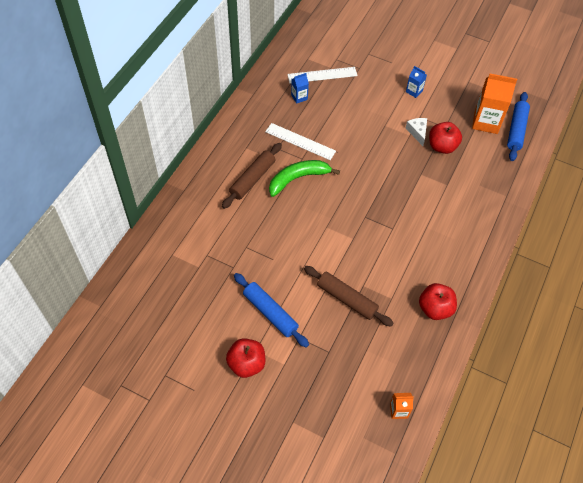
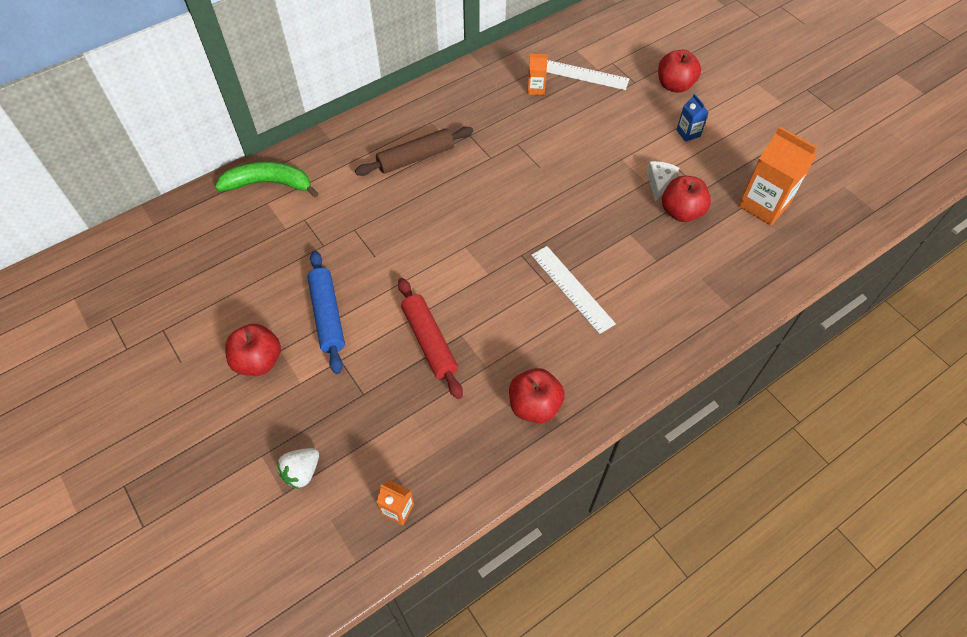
camera: 30 degrees right, 0 degrees up
white ruler [265,123,336,160] -> white ruler moved to [531,246,616,334]
green banana [269,160,340,197] -> green banana moved to [215,162,319,197]
blue carton [291,73,309,104] -> orange carton [527,54,548,95]
brown rolling pin [304,266,393,326] -> red rolling pin [398,278,463,399]
blue rolling pin [507,92,530,161] -> none
none -> white strawberry [277,448,319,489]
none -> red apple [658,50,701,93]

